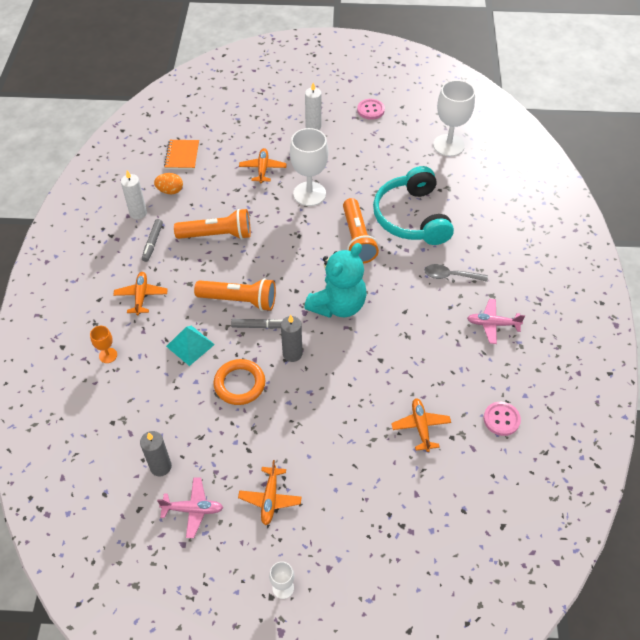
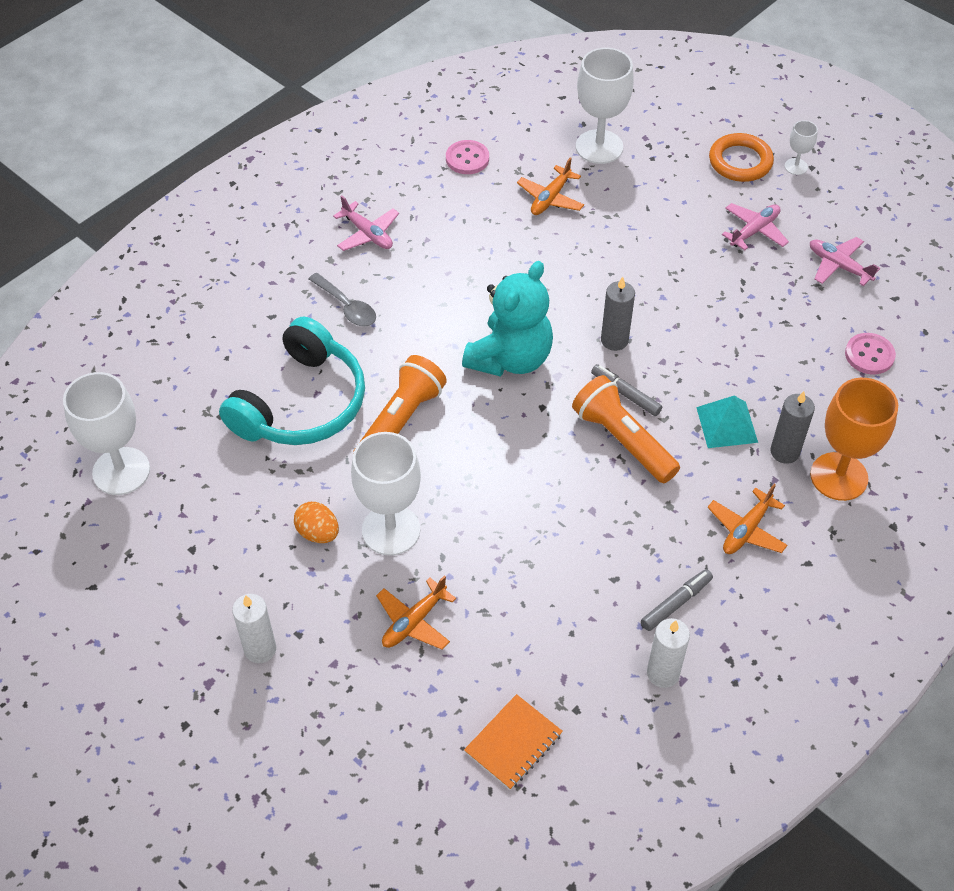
camera: 140 degrees left, 0 degrees up
orange goblet [90,326,117,363] -> orange goblet [810,378,898,501], size x2.09
grey candle [140,431,172,476] -> grey candle moved to [770,391,815,464]
orange egg [154,173,183,194] -> orange egg moved to [294,502,339,543]
orange flashlight [174,209,251,239] -> none
orange ring [213,359,265,405] -> orange ring moved to [709,133,774,182]
orange plane [238,460,302,525] -> pink plane [722,203,789,250]
turquoise teddy bear [304,243,367,318] -> turquoise teddy bear turned 135 degrees clockwise [462,261,553,377]
pink button [357,99,385,120] -> pink button moved to [845,333,896,374]
none -> white goblet [576,48,634,164]

